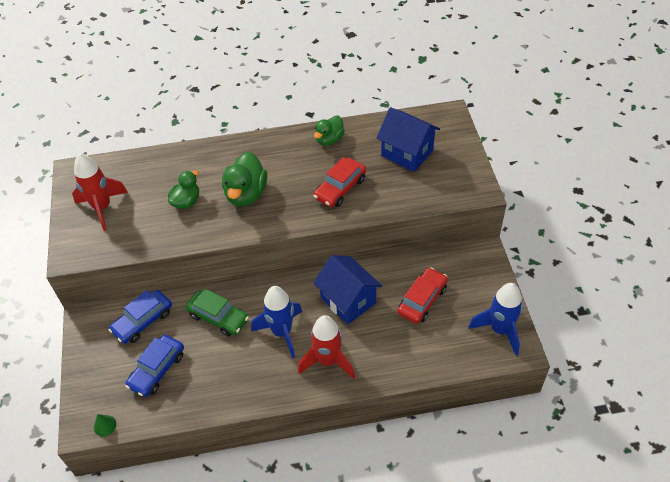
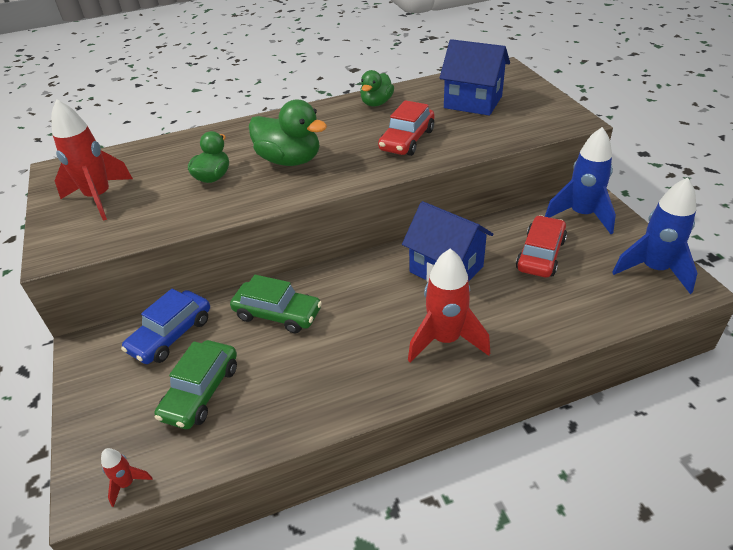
camera: 10 degrees left, 10 degrees down
green cone [94,414,116,437] -> red rocket [101,448,153,507]
blue car [125,335,184,397] -> green car [155,340,237,429]
green duck [222,152,267,207] -> green duck turned 60 degrees counterclockwise [249,100,327,166]
blue rocket [251,286,302,358] -> blue rocket moved to [545,127,616,234]

